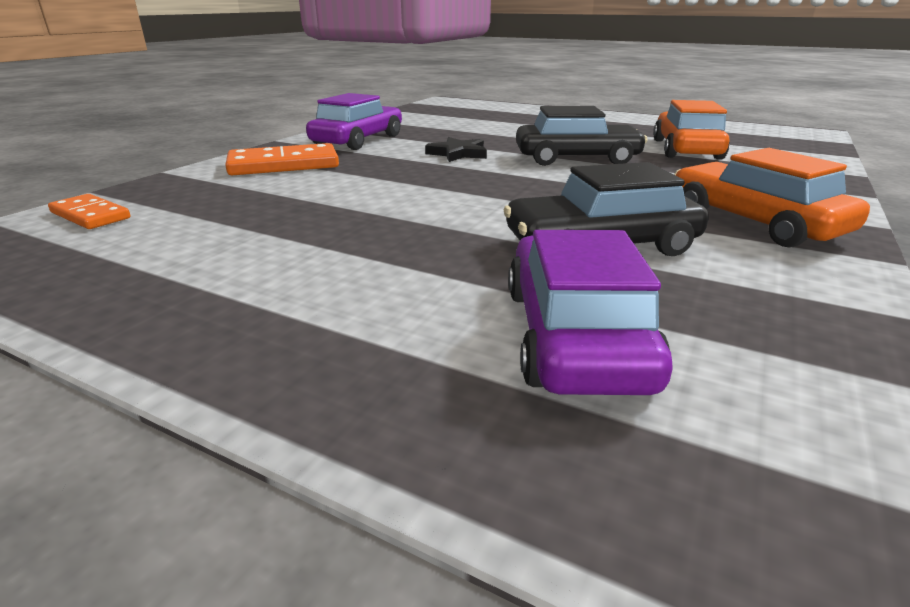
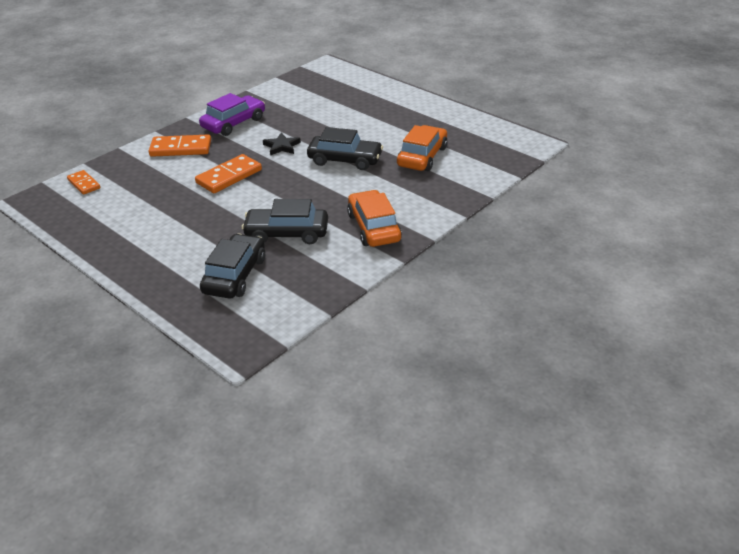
camera: 15 degrees right, 10 degrees up
purple car [508,230,673,395] -> black car [200,234,265,299]
none -> orange domino [195,154,262,193]

